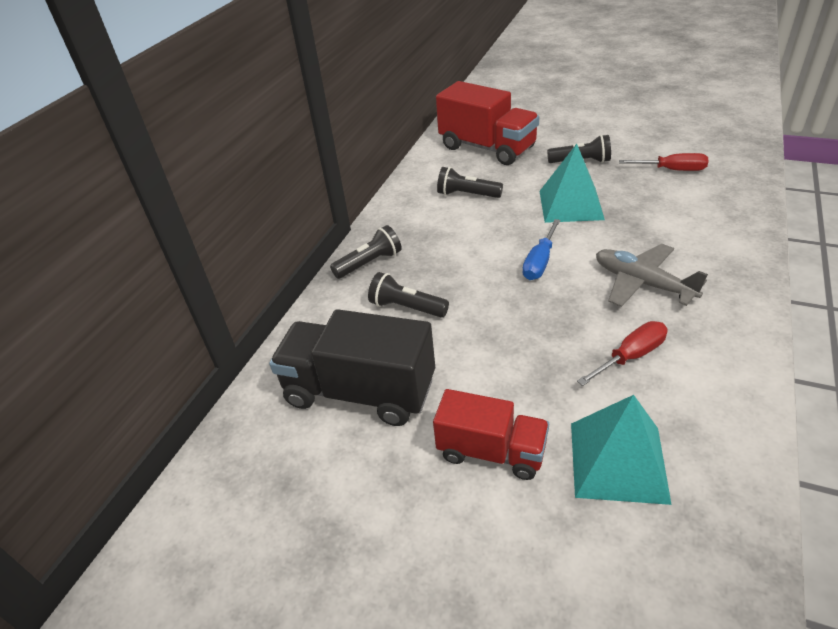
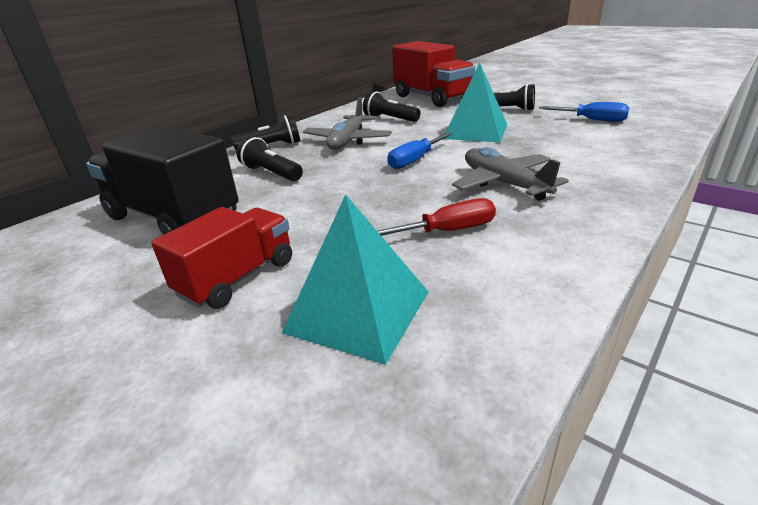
camera: 15 degrees right, 10 degrees down
red truck [433,389,549,480] -> red truck turned 90 degrees counterclockwise [151,207,292,309]
red screwdriver [619,153,708,171] -> blue screwdriver [539,102,629,122]
none -> grey plane [303,97,392,150]

